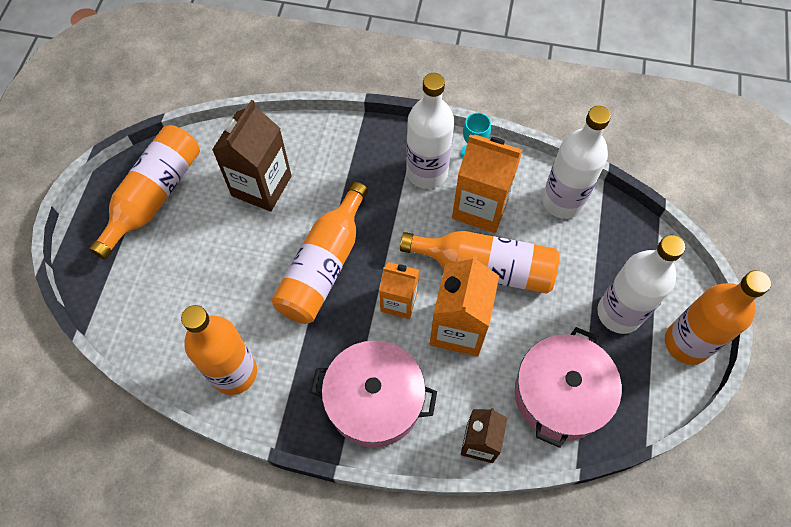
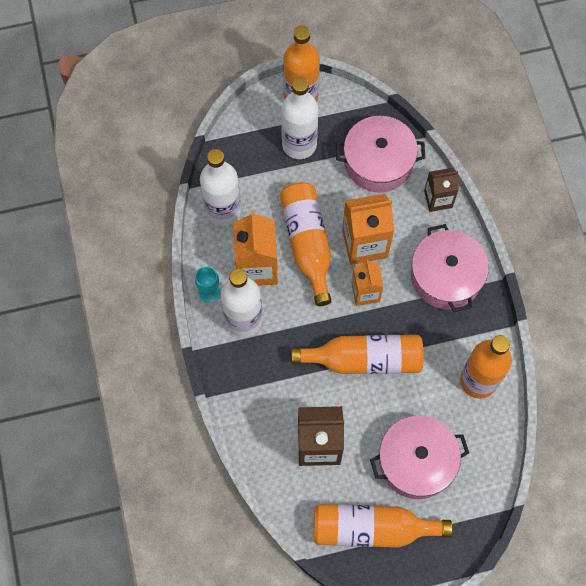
camera: 115 degrees left, 5 degrees up
none -> pink pot [370,416,469,499]

